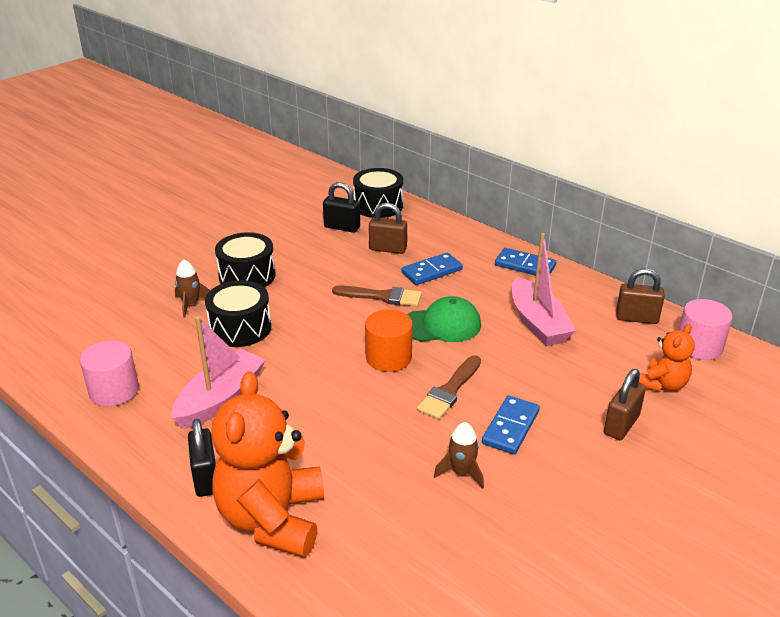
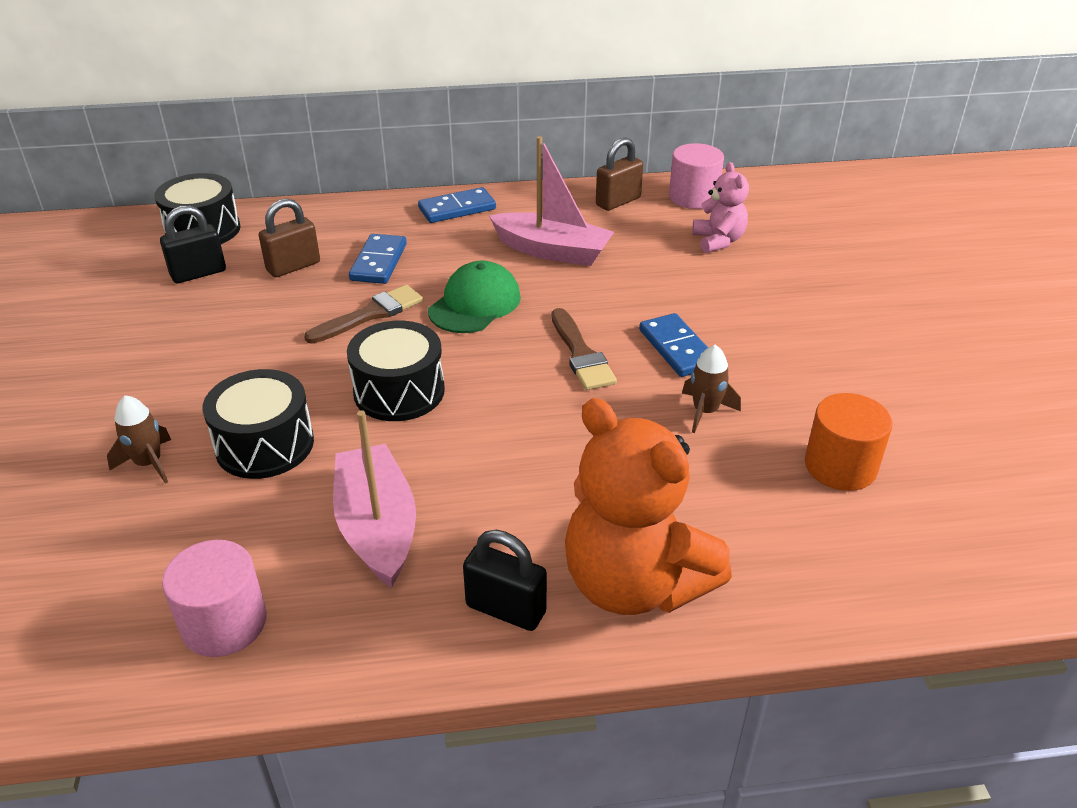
camera: 50 degrees left, 5 degrees up
black drum [215,232,276,287] -> black drum moved to [347,321,445,421]
orange cylinder [365,309,413,372] -> orange cylinder moved to [805,393,892,491]
brown padlock [604,369,646,440] -> none
orange teddy bear [639,324,695,392] -> pink teddy bear [692,162,749,253]

